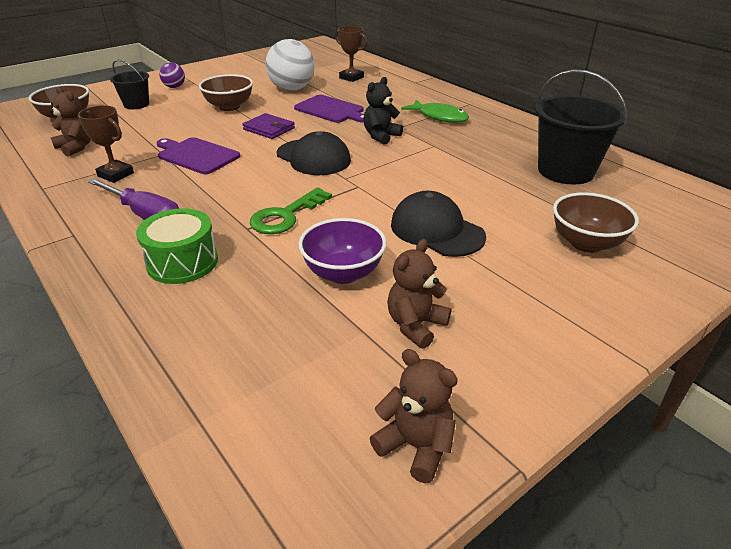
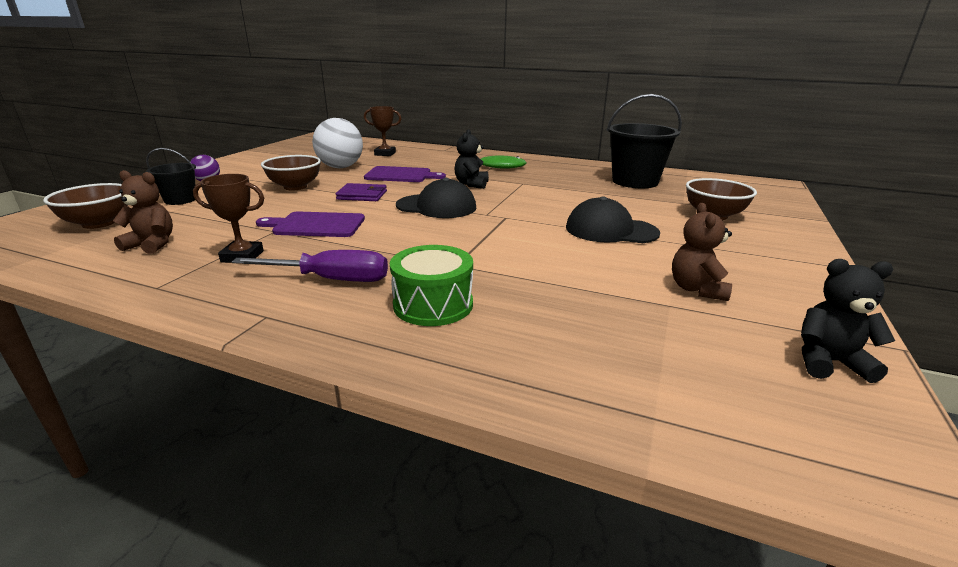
camera: 30 degrees left, 10 degrees down
green key [250,187,332,234] -> none
purple bowl [298,218,386,284] -> none
brown teddy bear [370,349,458,483] -> black teddy bear [801,259,895,383]

